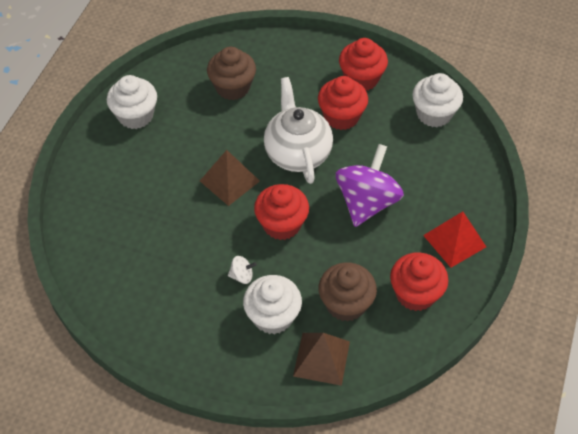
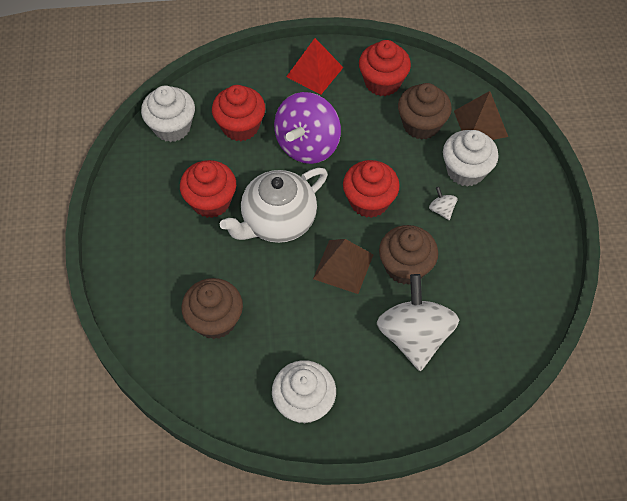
camera: 115 degrees left, 5 degrees up
purple spinning top [336,144,404,227] -> purple spinning top turned 60 degrees counterclockwise [274,92,341,164]
red cupcake [339,38,388,91] -> red cupcake moved to [212,85,265,141]
none -> white spinning top [377,274,459,371]
none -> brown cupcake [379,225,438,285]

